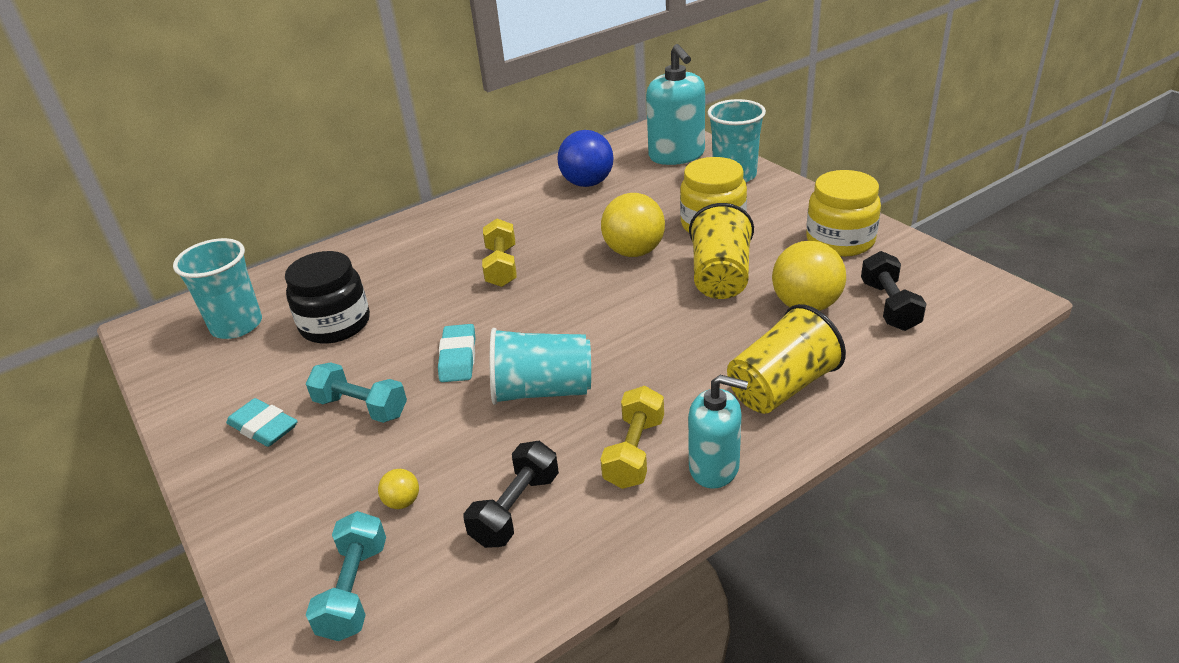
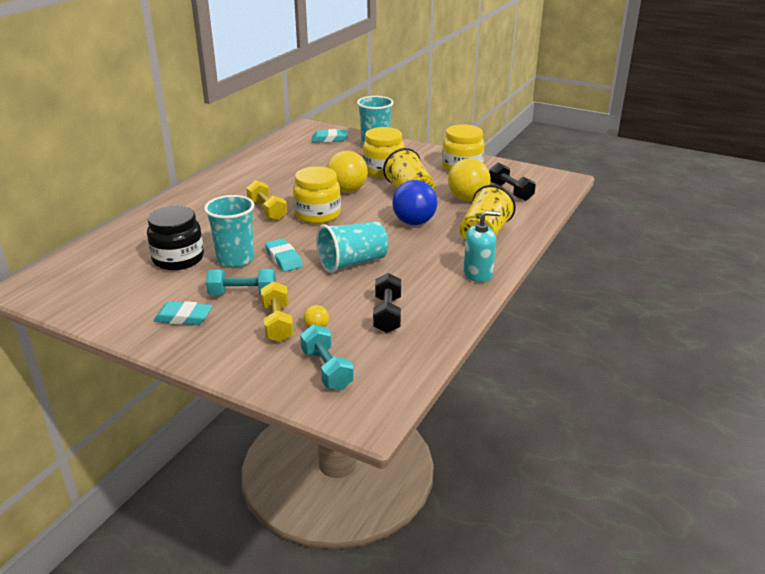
camera: 30 degrees left, 5 degrees down
turquoise cup [173,238,262,339] -> turquoise cup moved to [204,195,254,267]
blue ball [557,130,614,187] -> blue ball moved to [392,180,437,225]
yellow dumbbell [600,386,664,489] -> yellow dumbbell moved to [261,281,294,342]
turquoise soap dispenser [646,44,705,165] -> turquoise eraser [312,129,348,143]
none -> yellow jar [293,166,341,224]

